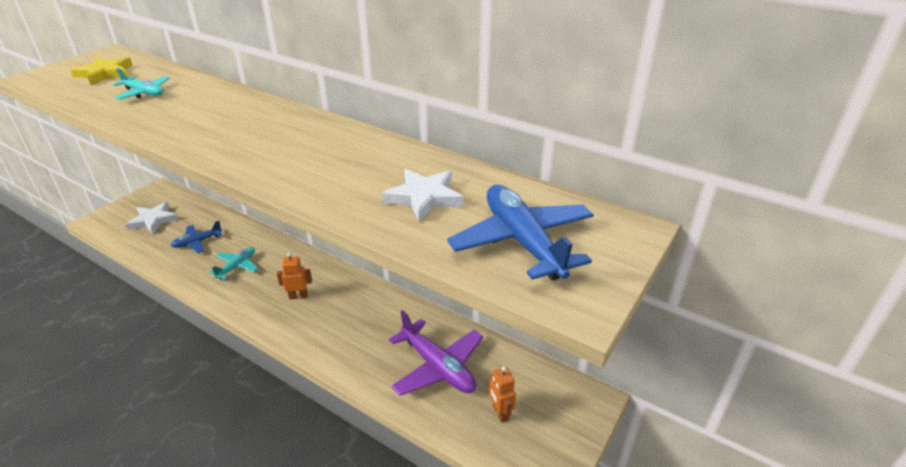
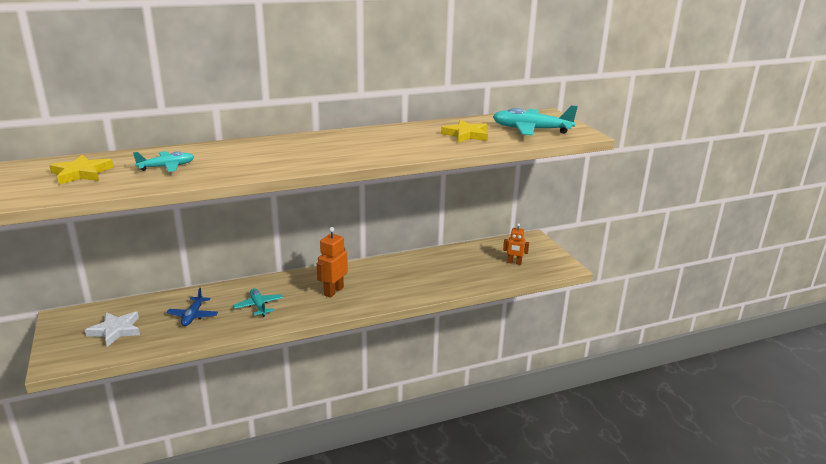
camera: 55 degrees left, 10 degrees down
orange robot [277,252,312,299] -> orange robot [317,227,348,298], size x1.51
white star [382,169,463,222] -> yellow star [441,120,488,143]
purple plane [389,310,483,396] -> none
blue plane [447,185,594,281] -> turquoise plane [493,105,578,135]

